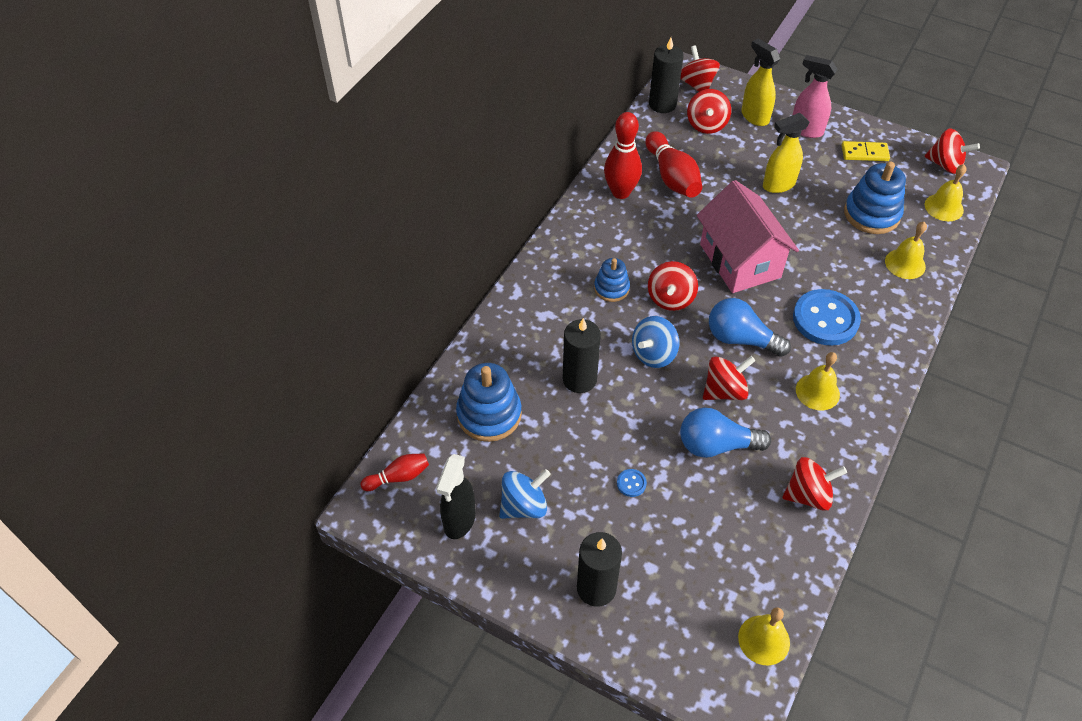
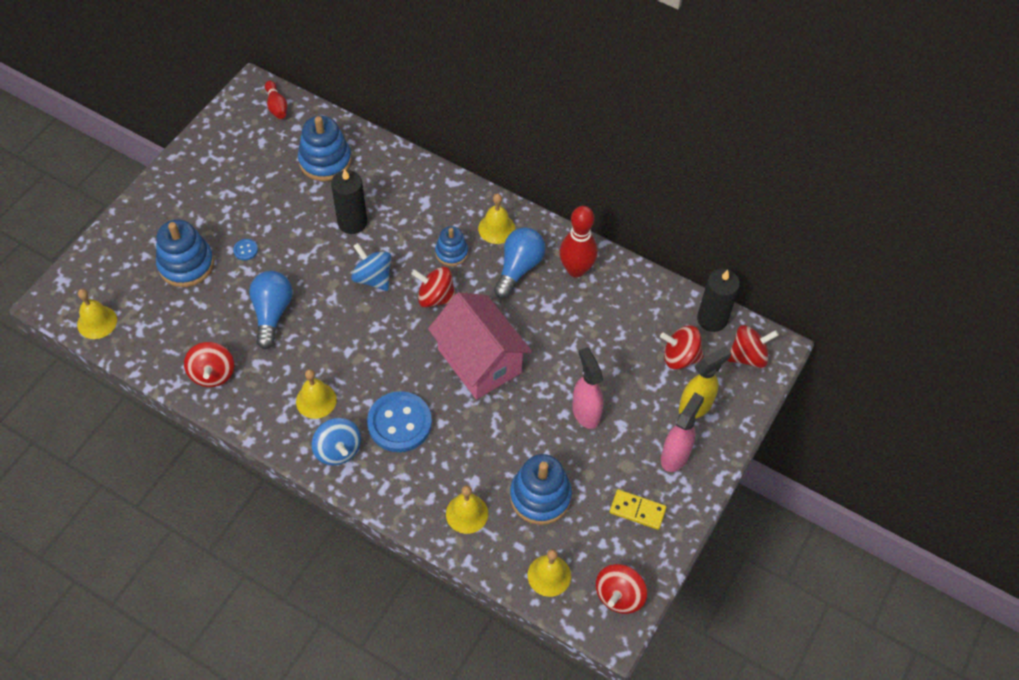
camera: 90 degrees right, 5 degrees up
black spray bottle [436,454,476,539] -> none
blue spinning top [499,469,551,519] -> blue spinning top moved to [312,418,361,465]
black candle [577,532,622,607] -> none
red bowling pin [645,131,702,198] -> none
pink house [697,180,799,293] -> pink house turned 75 degrees clockwise [428,292,532,399]
red spinning top [703,356,755,400] -> none
blue light bulb [709,298,791,357] -> blue light bulb moved to [494,227,545,299]
yellow spray bottle [763,113,810,193] -> pink spray bottle [572,347,603,429]
yellow domino [842,141,890,161] -> yellow domino turned 75 degrees counterclockwise [610,489,667,530]
none -> blue stacking toy [156,220,214,287]
none -> yellow bell [478,194,515,244]

